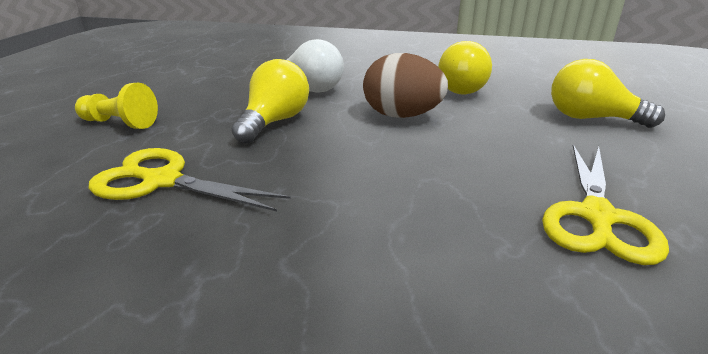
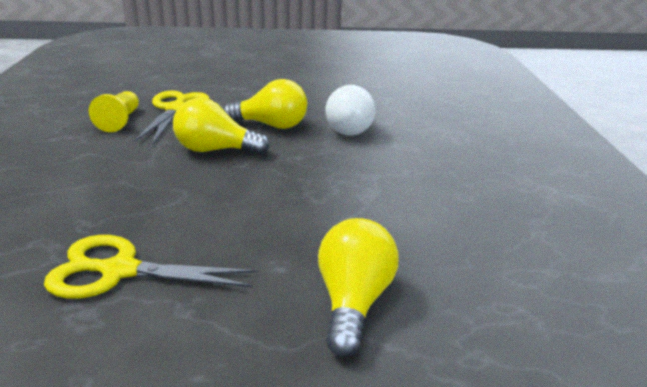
camera: 75 degrees right, 0 degrees up
yellow pawn [75,83,158,129] -> yellow pawn moved to [89,91,139,132]
brown egg [363,53,448,118] -> none
yellow light bulb [438,41,492,94] -> yellow light bulb moved to [173,98,270,155]

